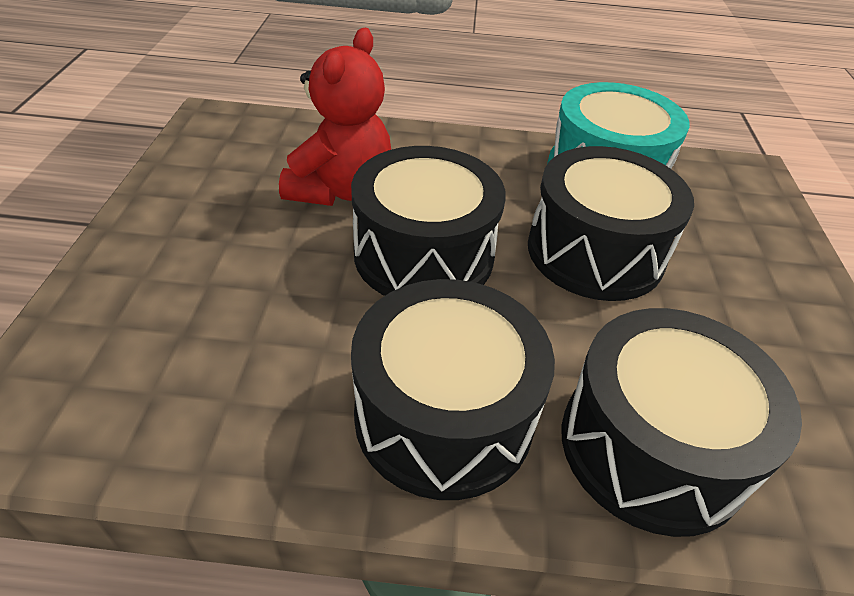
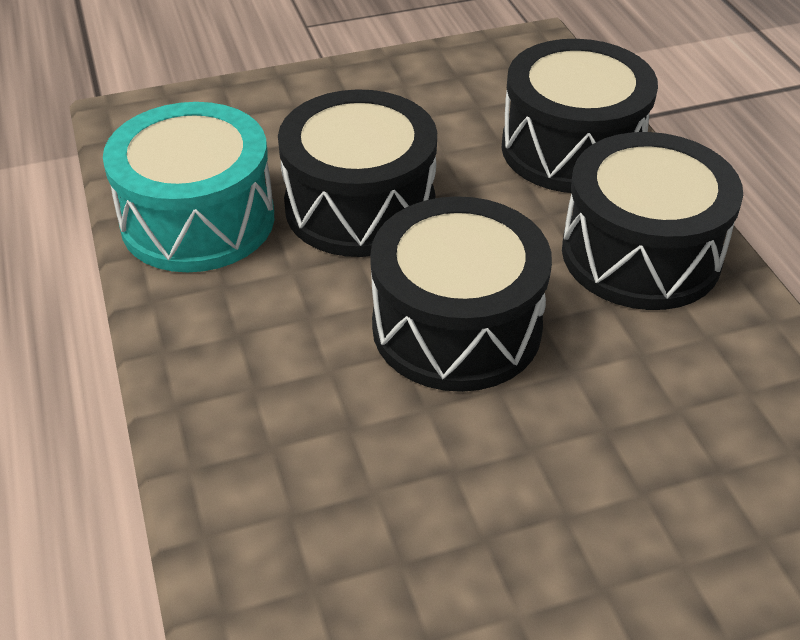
camera: 110 degrees left, 0 degrees up
red teddy bear [279,27,391,206] -> none

